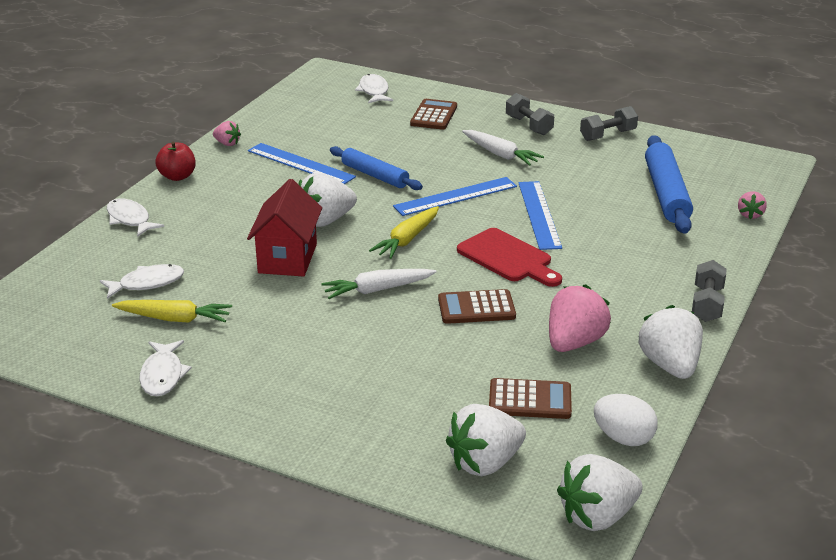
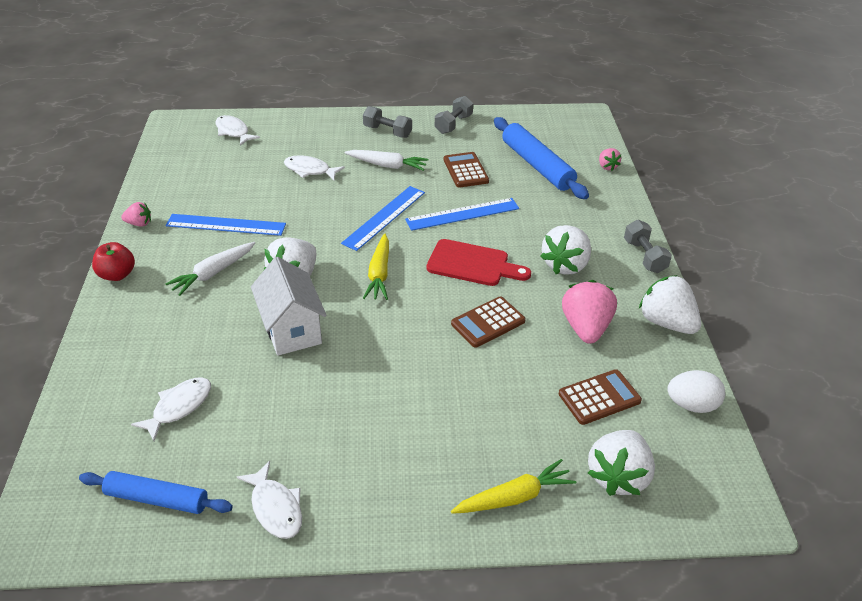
camera: 30 degrees left, 10 degrees up
white fish [107,199,164,237] -> white fish moved to [284,155,345,180]
yellow carrot [112,300,232,323] -> yellow carrot moved to [451,459,576,514]
red house [247,179,322,276] -> white house [251,257,327,356]
white carrot [321,269,437,299] -> white carrot moved to [165,242,255,296]
blue rolling pin [330,146,423,190] -> blue rolling pin moved to [79,471,233,514]
brown calculator [410,99,457,130] -> brown calculator moved to [444,152,489,188]
blue ruler [518,181,562,250] -> blue ruler turned 75 degrees counterclockwise [405,198,519,231]
white strawberry [557,454,643,531] -> white strawberry moved to [540,225,591,275]

